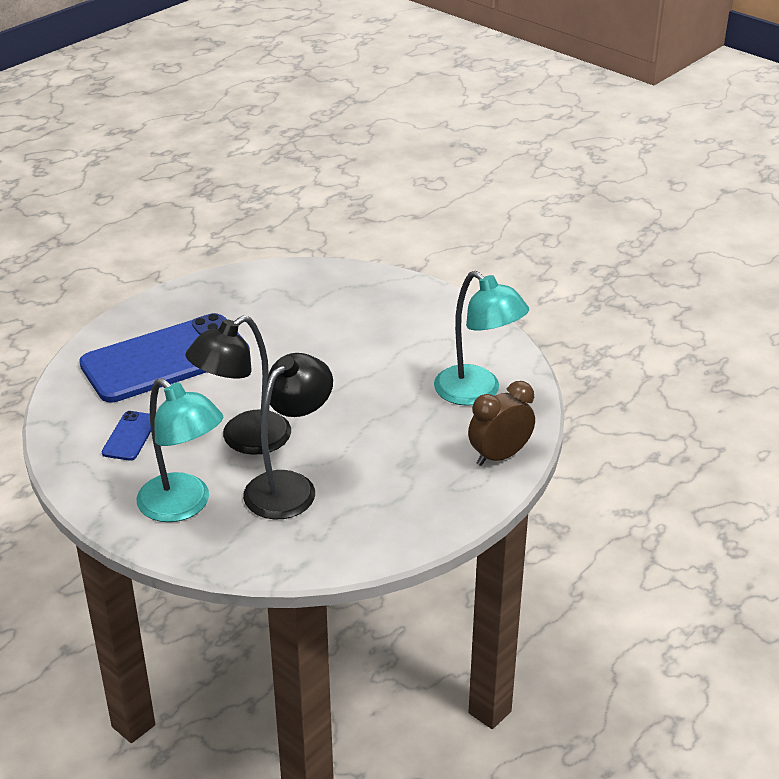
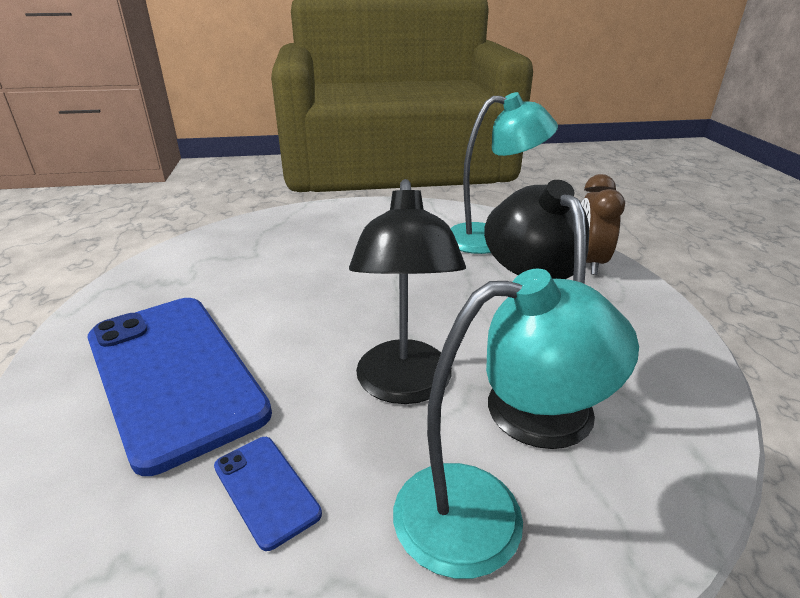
camera: 50 degrees left, 5 degrees down
blue phone [79,313,250,402] -> blue phone turned 45 degrees counterclockwise [88,298,272,476]

